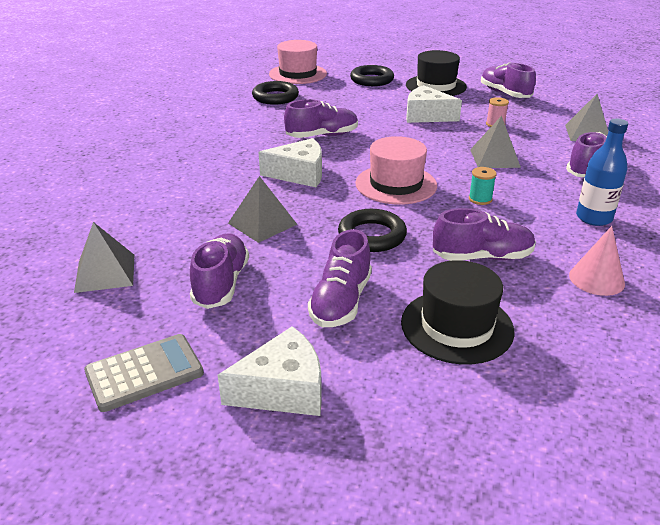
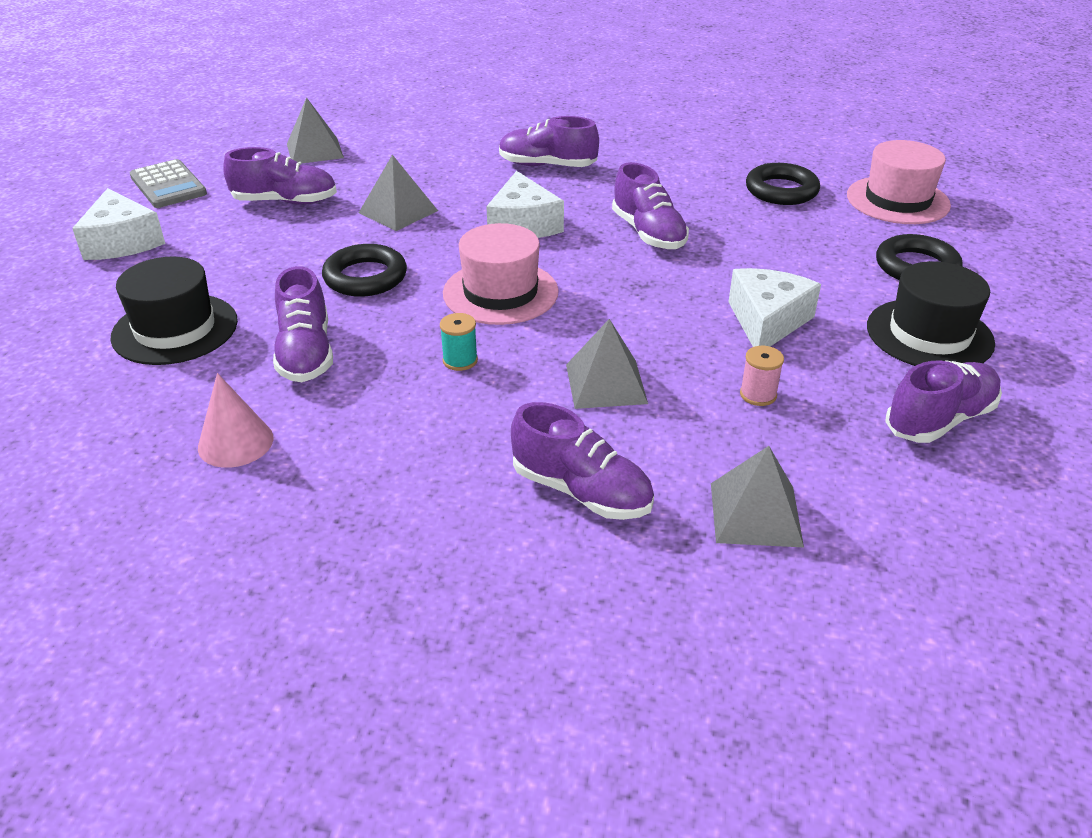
camera: 85 degrees right, 5 degrees up
purple shoe [308,229,372,327] -> purple shoe moved to [499,116,599,167]
blue bottle [576,119,628,226] -> none

